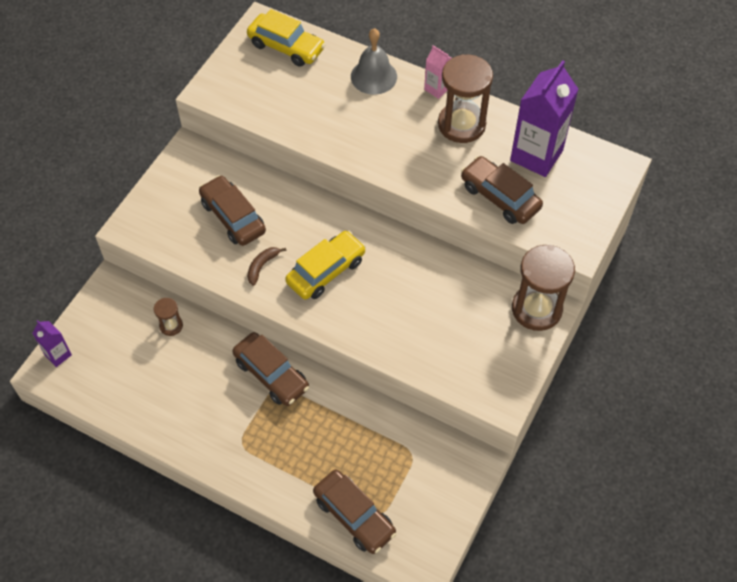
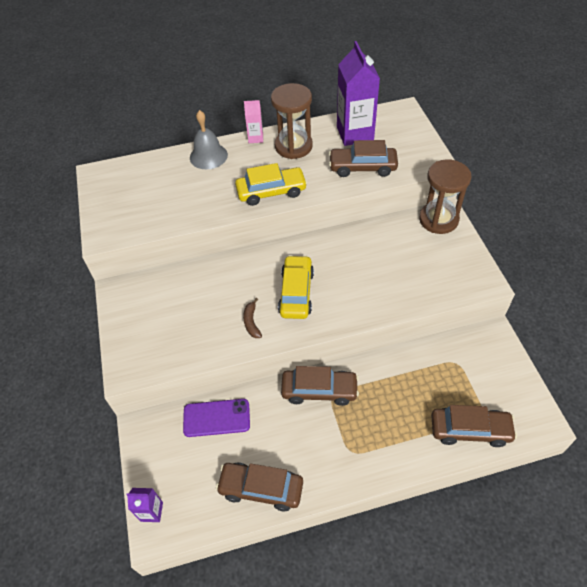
camera: 40 degrees left, 5 degrees down
brown hourglass [154,298,183,336] -> purple phone [183,399,250,437]
brown car [199,175,266,246] -> brown car moved to [216,463,303,511]
yellow car [247,9,326,67] -> yellow car moved to [235,163,307,206]

